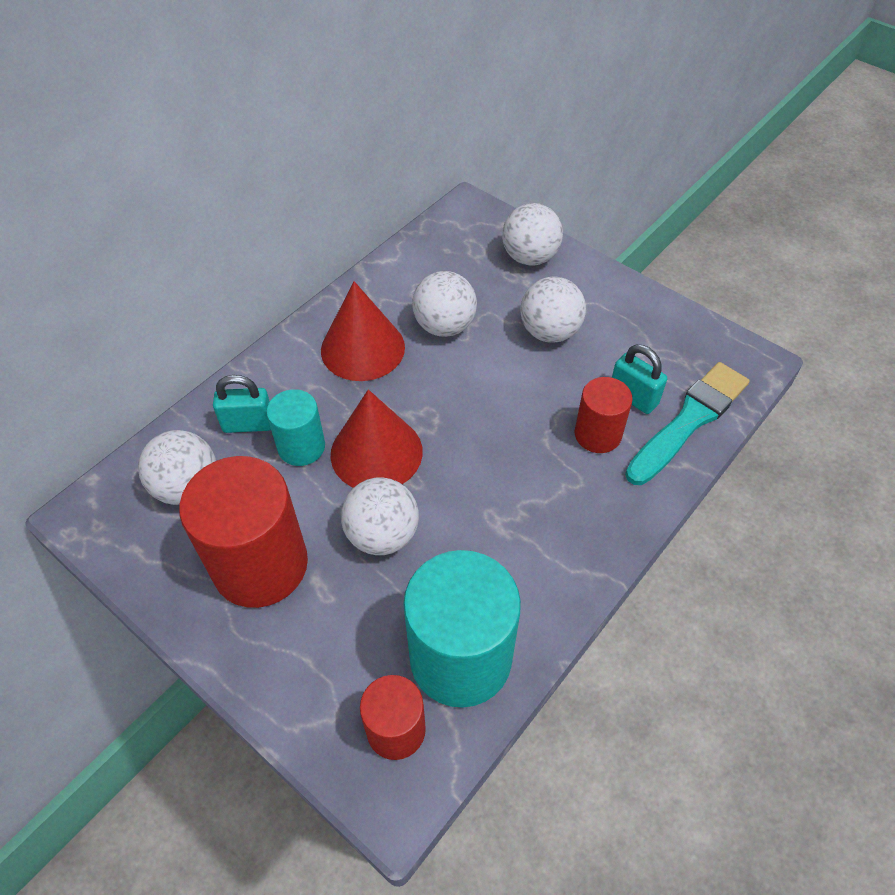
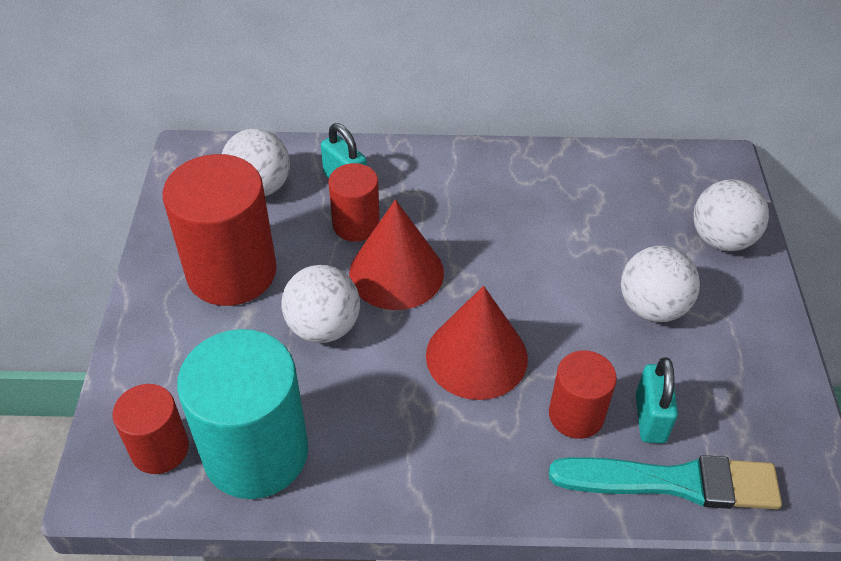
camera: 50 degrees right, 5 degrees down
turquoise cylinder [266,389,325,466] -> red cylinder [329,163,380,242]
red cone [321,281,405,381] -> red cone moved to [426,286,528,400]
white ball [412,271,477,337] -> none

